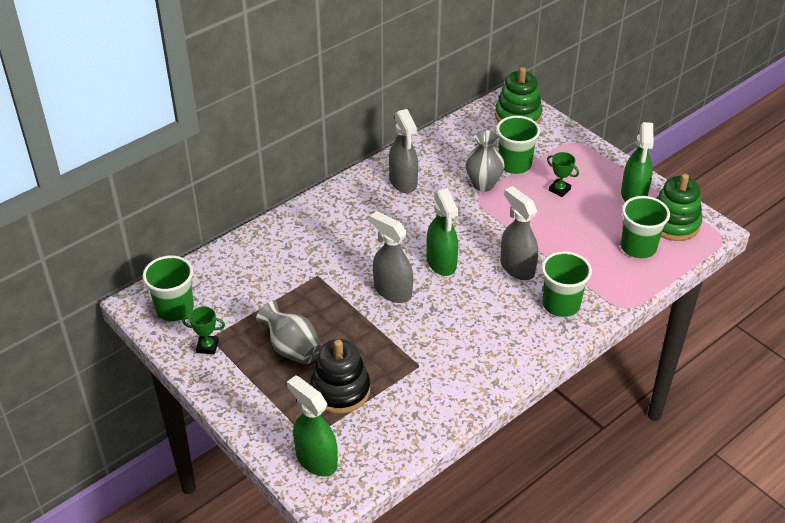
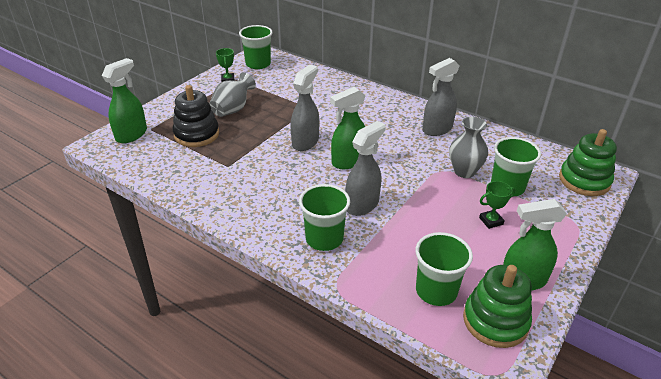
camera: 75 degrees right, 5 degrees down
green trophy [547,152,579,197] -> green trophy turned 45 degrees clockwise [479,181,515,229]

